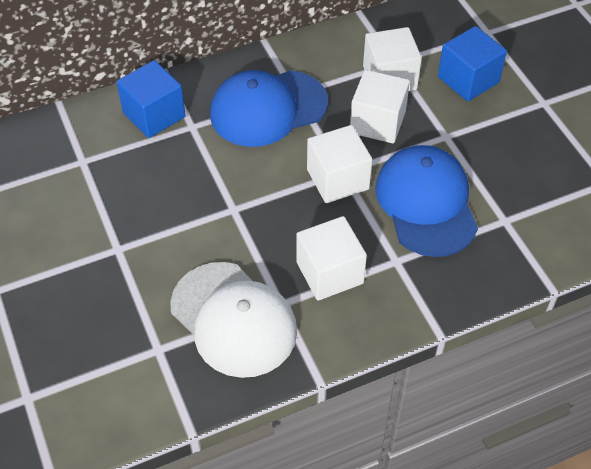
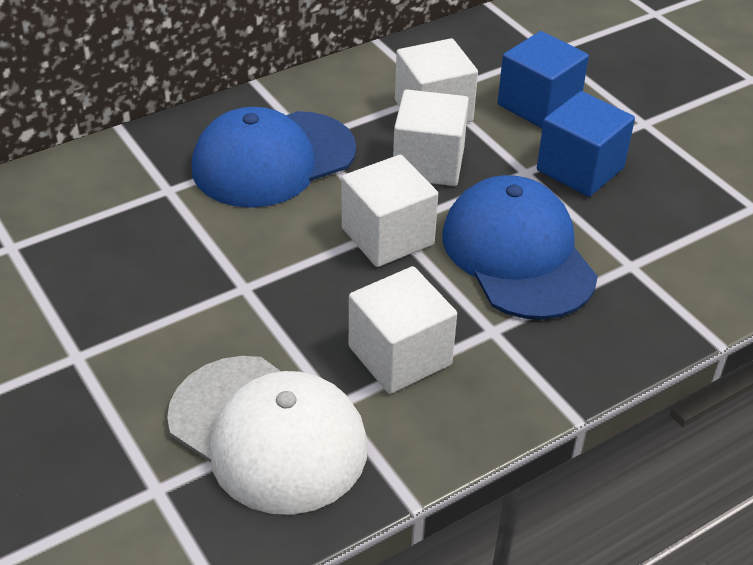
camera: 10 degrees left, 10 degrees down
blue cube [117,60,186,138] -> blue cube moved to [537,91,635,197]

